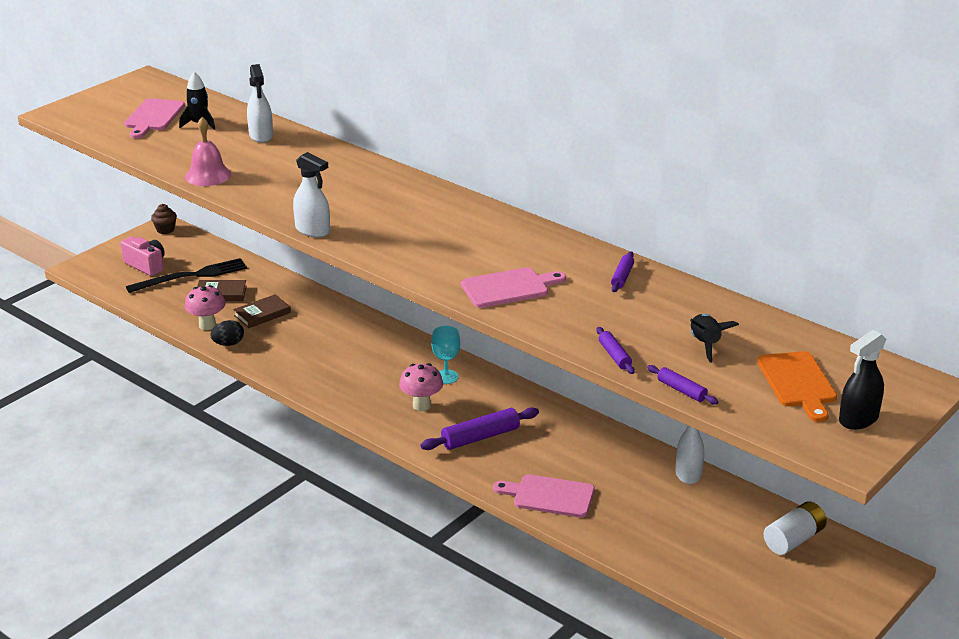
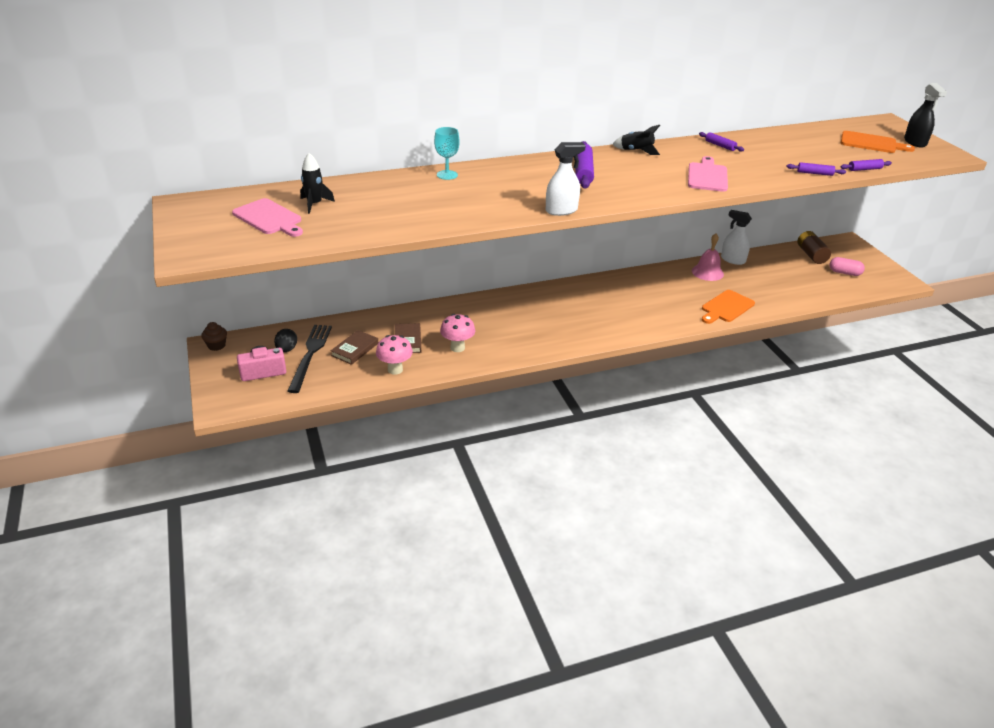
camera: 60 degrees left, 5 degrees up
pink bell [185,117,231,186] -> pink bell moved to [692,234,724,281]
black egg [210,320,244,346] -> black egg moved to [274,329,297,352]
white spray bottle [247,64,273,143] -> none
pink mushroom [399,363,443,411] -> pink mushroom moved to [440,314,475,352]
purple rolling pin [421,407,539,450] -> purple rolling pin moved to [575,141,594,188]
turquoise goblet [431,326,460,384] -> turquoise goblet moved to [434,127,460,180]
pink cutting board [493,474,595,518] -> orange cutting board [702,290,755,324]
black rocket [690,314,739,363] -> black rocket moved to [612,125,660,155]
white battery [764,501,827,555] -> brown battery [798,231,831,264]
none -> pink capsule [829,257,865,276]

